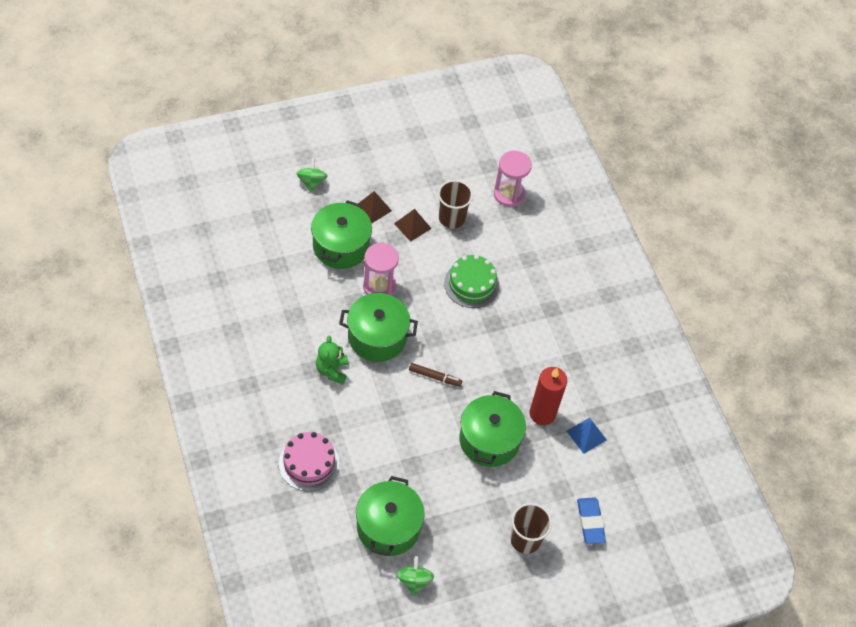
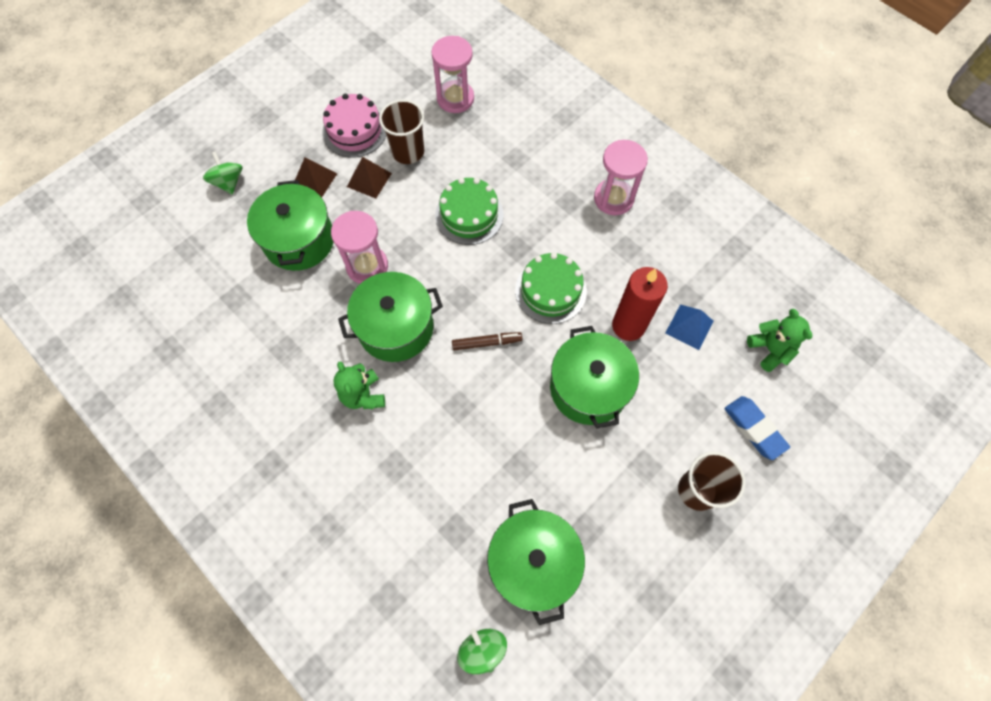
camera: 20 degrees left, 10 degrees up
pink cake [279,432,340,491] -> pink cake moved to [322,94,386,158]
green spinning top [397,556,434,595] -> green spinning top moved to [457,628,507,674]
none -> green cake [515,253,587,324]
none -> pink hourglass [594,140,648,215]
none -> green teddy bear [747,309,812,372]

